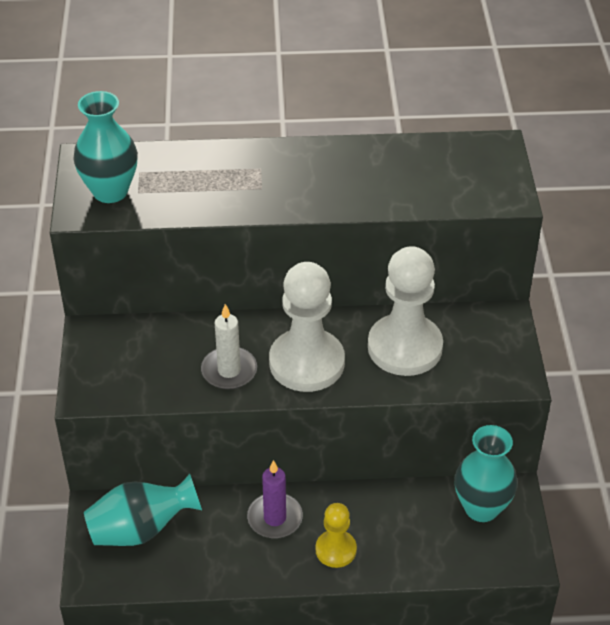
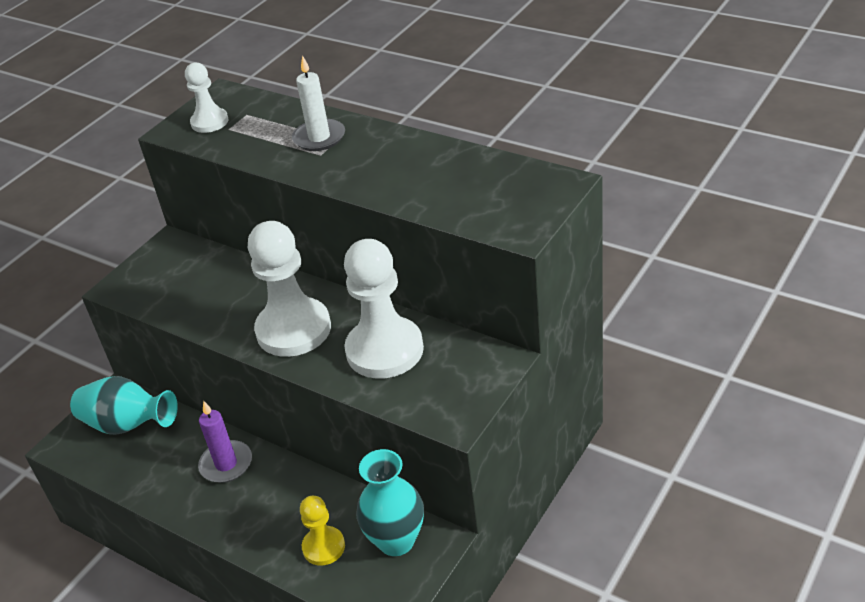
camera: 40 degrees right, 5 degrees down
turquoise vase [73,91,138,203] -> white pawn [185,63,228,133]
white candle [201,304,257,389] -> white candle moved to [292,55,345,151]
yellow pawn [316,503,357,568] -> yellow pawn moved to [300,496,345,566]

